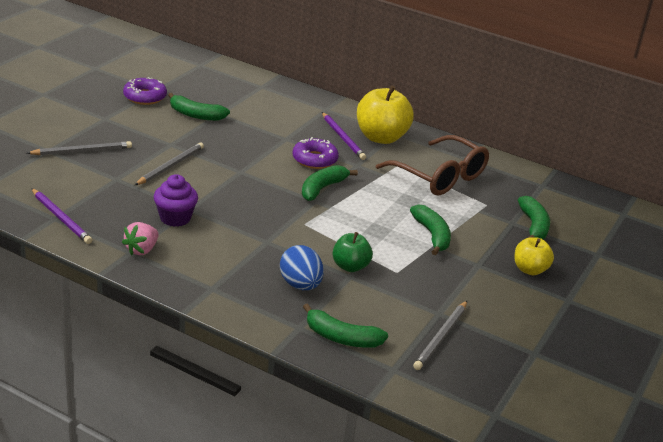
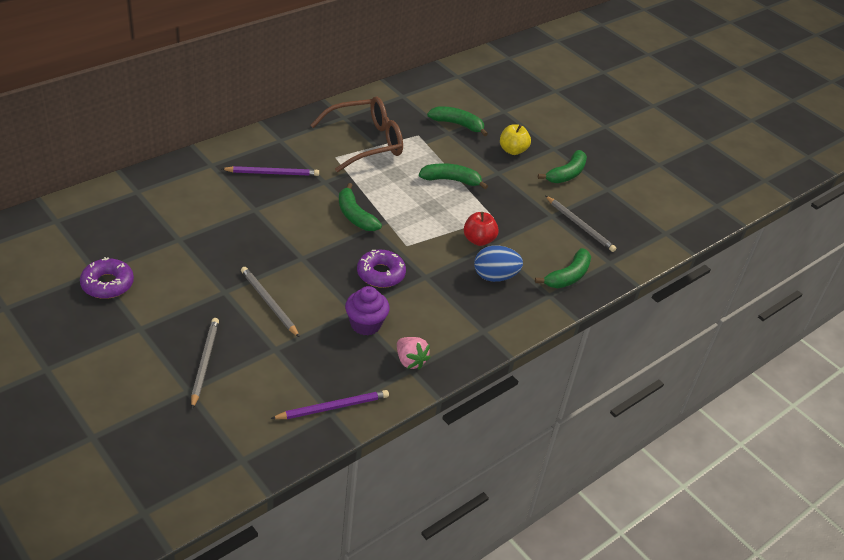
camera: 70 degrees left, 10 degrees up
green banana [168,93,230,121] -> green banana moved to [538,150,587,183]
purple donut [292,137,339,169] -> purple donut moved to [357,250,406,288]
green apple [332,232,373,272] -> red apple [464,212,499,246]
yellow apple [357,85,414,144] -> none

